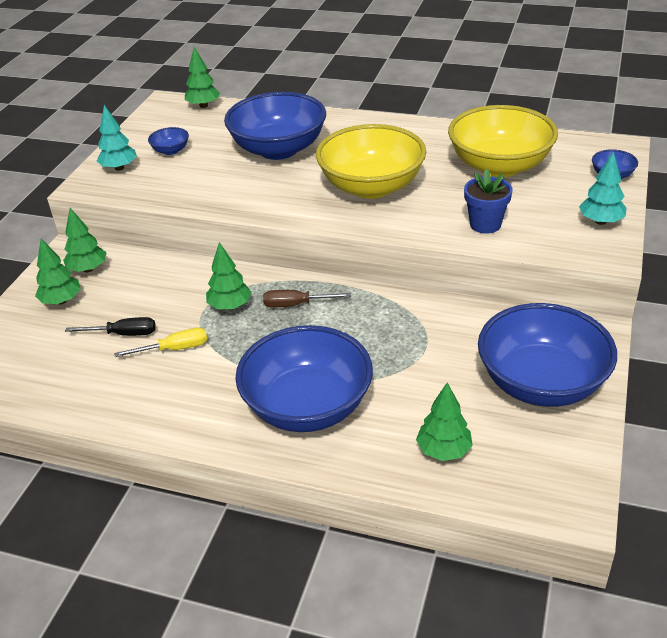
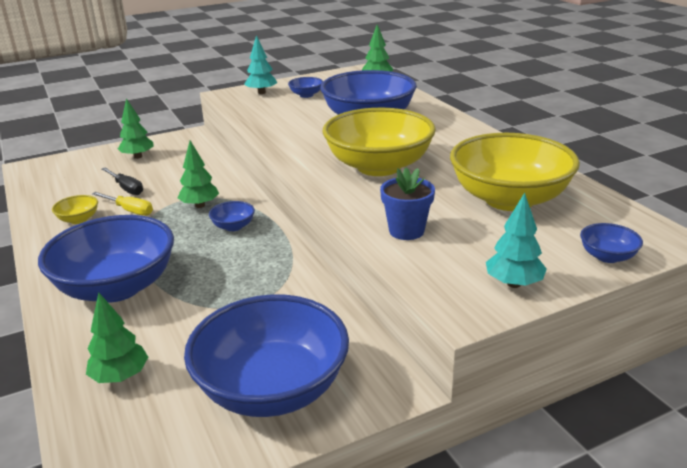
camera: 45 degrees right, 10 degrees down
green tree [63,208,107,272] -> none
brown screwdriver [263,290,351,307] -> blue bowl [209,201,255,231]
none -> yellow bowl [52,195,98,224]

